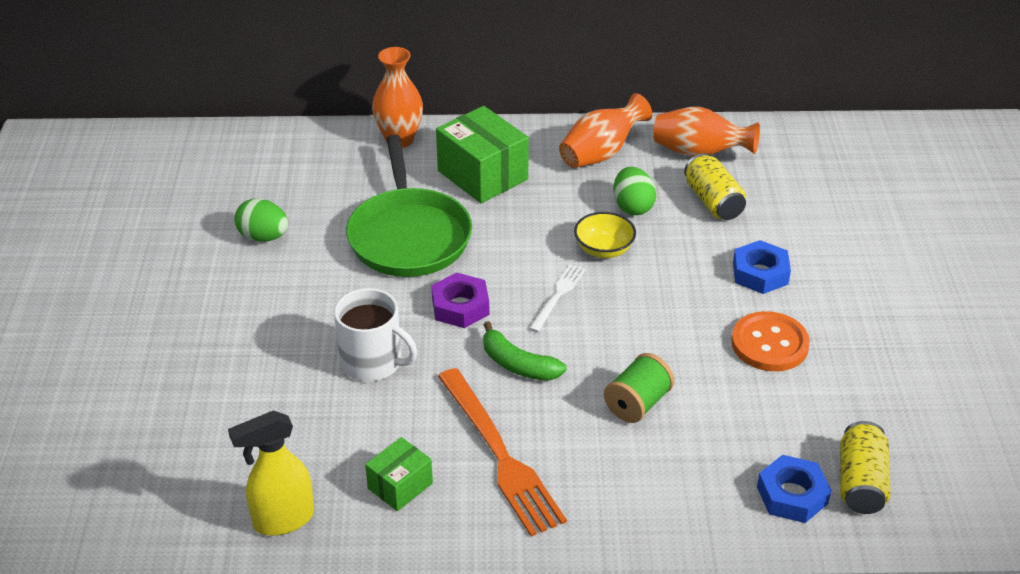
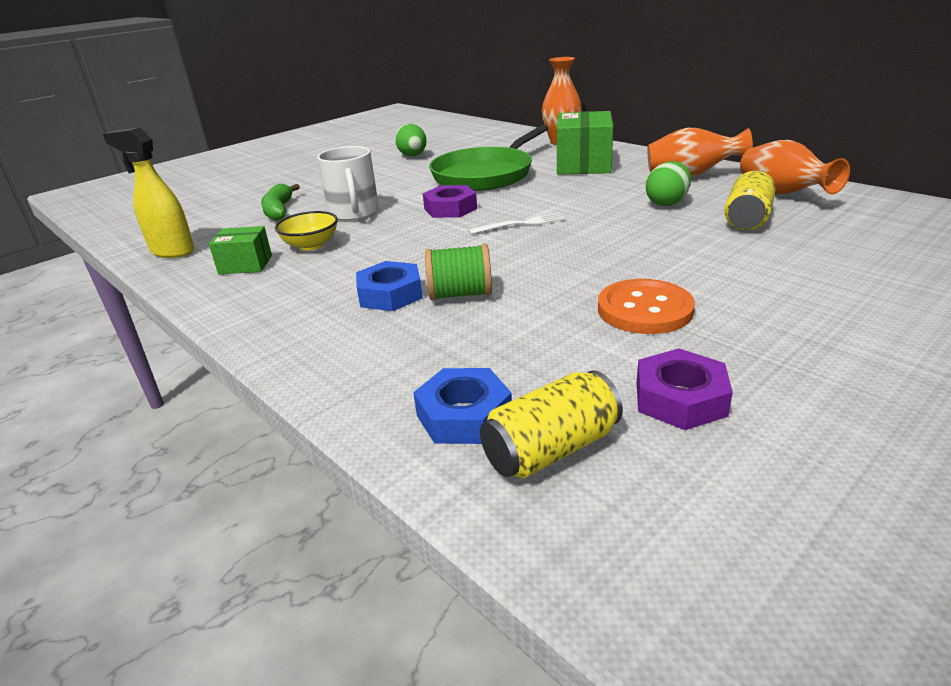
camera: 50 degrees right, 10 degrees down
orange fork [438,368,567,537] -> none
green banana [483,321,567,381] -> green banana moved to [261,184,300,221]
yellow bowl [574,212,636,258] -> yellow bowl moved to [275,211,338,250]
blue nut [733,240,791,294] -> blue nut moved to [356,261,423,311]
none -> purple nut [637,349,733,430]

